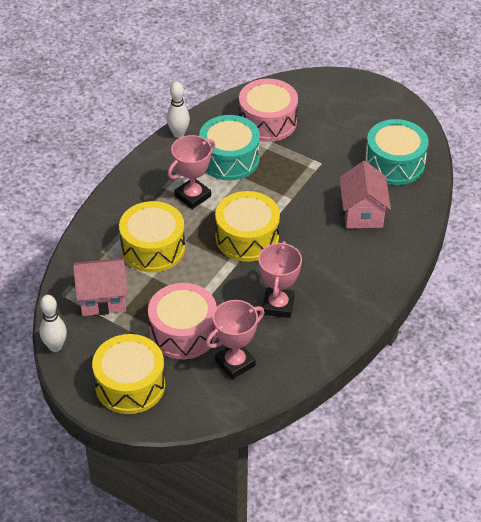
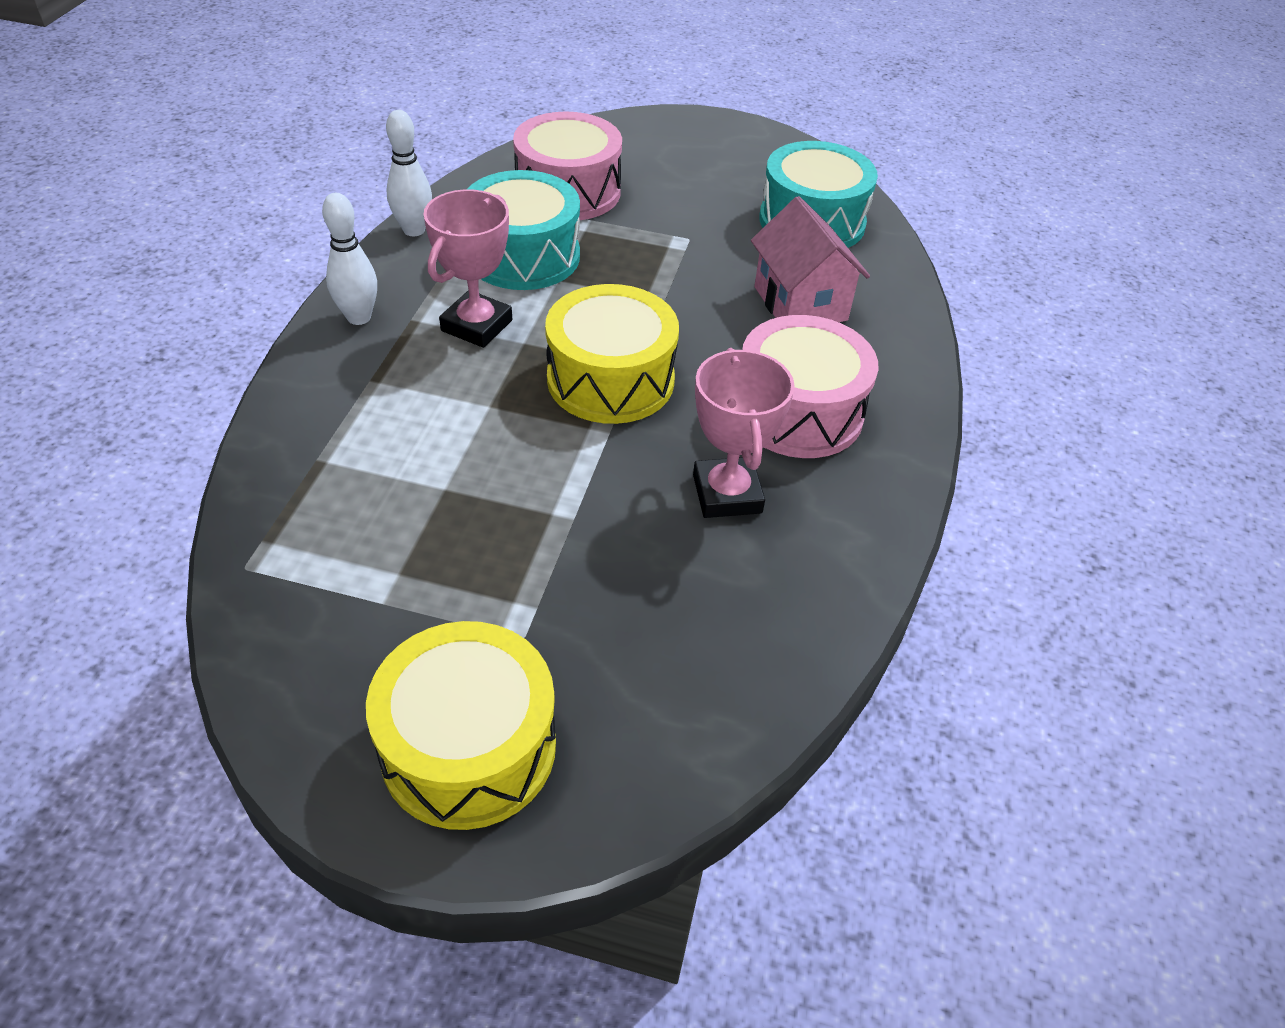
camera: 20 degrees left, 0 degrees up
white bowling pin [39,295,67,352] -> white bowling pin moved to [322,193,377,325]
pink house [73,258,128,316] -> none
yellow drum [119,201,185,272] -> none
pink drum [148,283,217,359] -> pink drum moved to [742,315,878,458]
pink trophy [206,300,264,379] -> none

